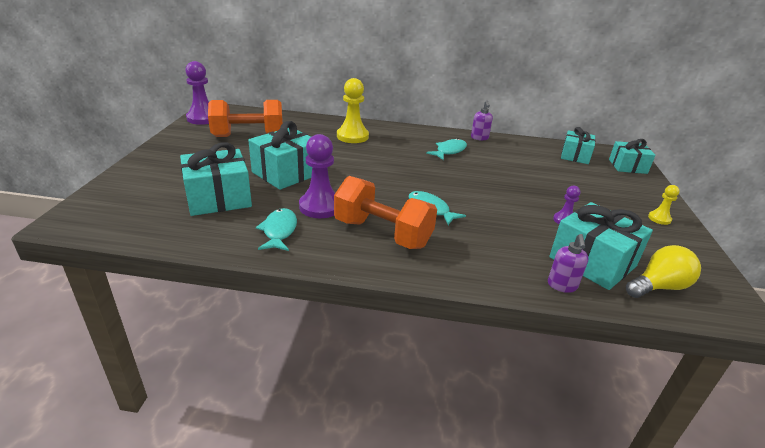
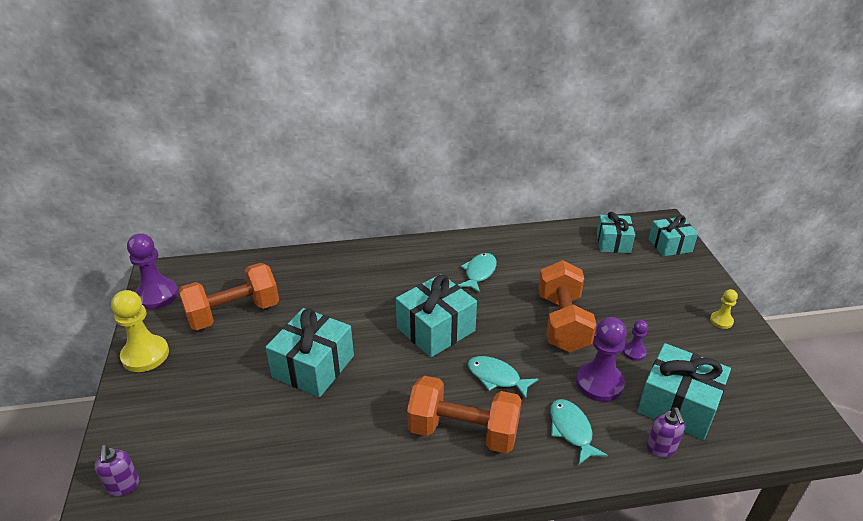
camera: 15 degrees left, 5 degrees up
turquoise gift [180,142,252,216] -> turquoise gift moved to [396,274,477,357]
turquoise fish [256,208,297,251] -> turquoise fish moved to [550,399,608,464]
purple pawn [299,134,335,218] -> purple pawn moved to [576,317,627,402]
yellow pawn [337,78,369,143] -> yellow pawn moved to [111,290,169,372]
purple soap dispenser [471,101,493,140] -> purple soap dispenser moved to [95,445,139,496]
yellow light bulb [626,245,701,298] -> none
none -> orange dumbbell [538,260,597,352]

